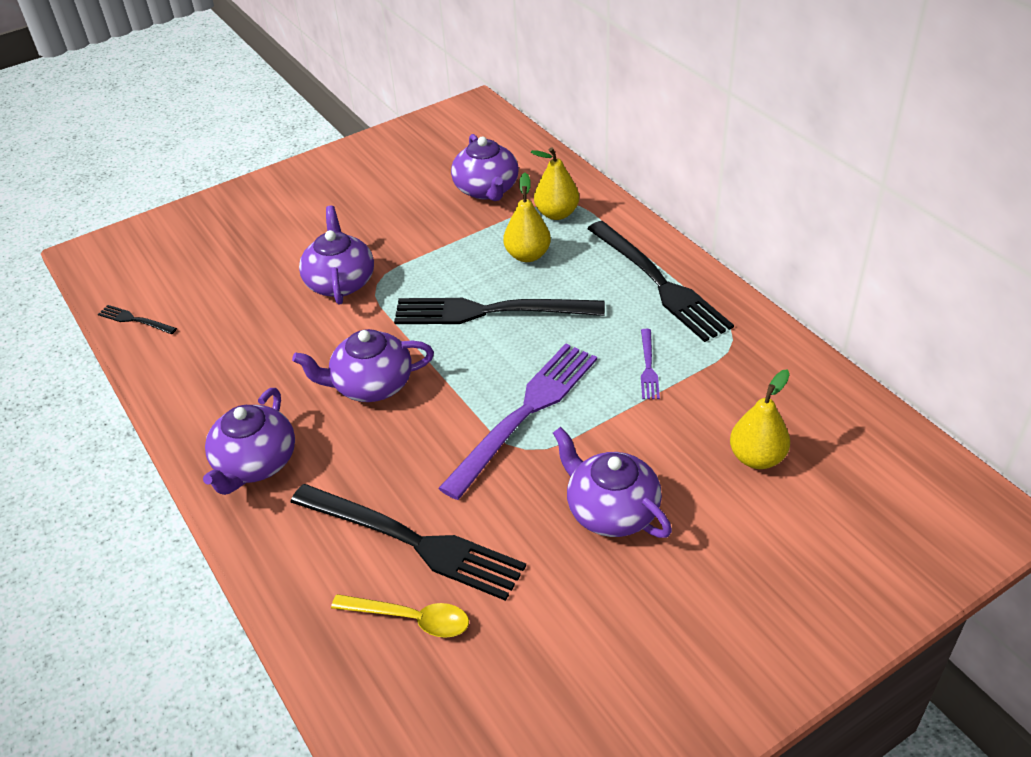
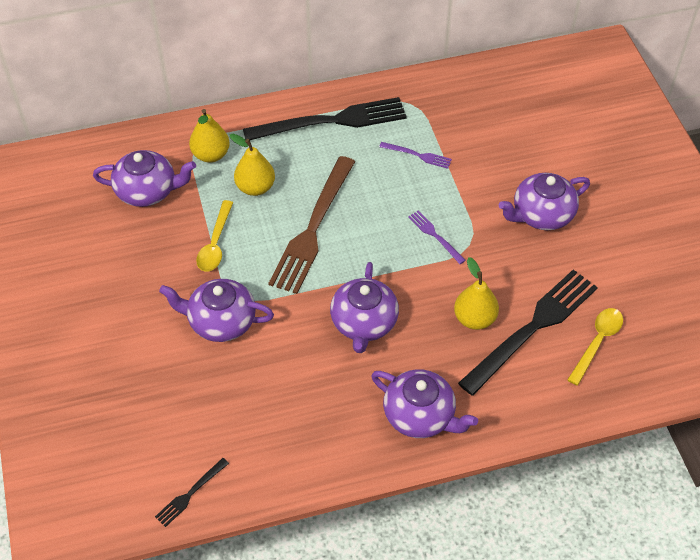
camera: 75 degrees left, 10 degrees up
black fork [394,298,605,324] -> brown fork [268,156,355,294]
purple fork [438,343,597,500] -> purple fork [408,211,466,264], size x0.44
yellow pear [730,369,790,469] -> yellow pear moved to [454,257,499,330]
none -> yellow spoon [196,200,233,272]

